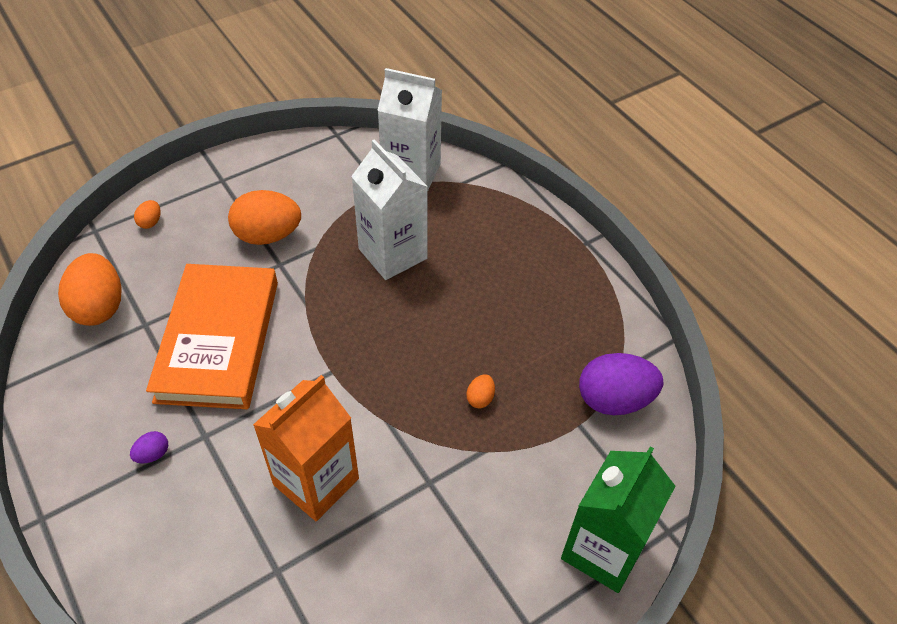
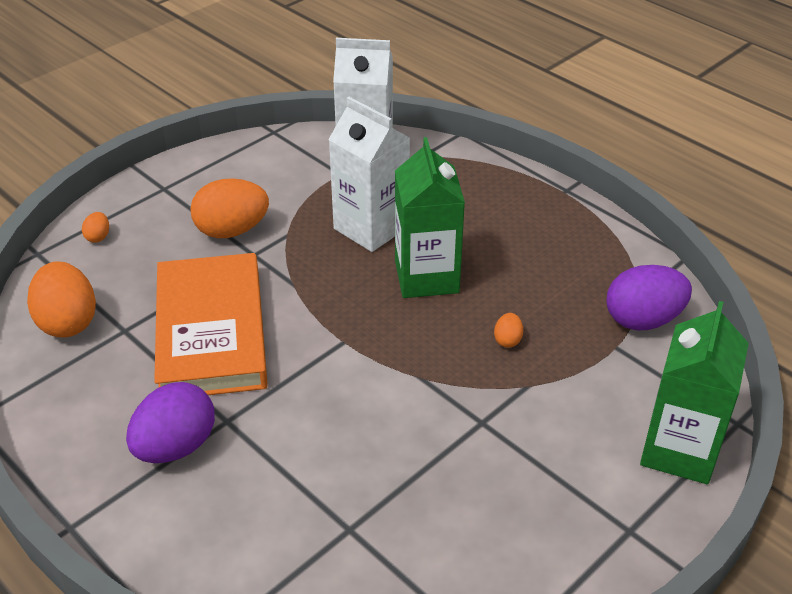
camera: 10 degrees left, 10 degrees down
purple egg [130,431,168,463] -> purple egg [126,382,215,463], size x2.25
orange carton [253,375,359,521] -> none
none -> green carton [395,137,465,298]

